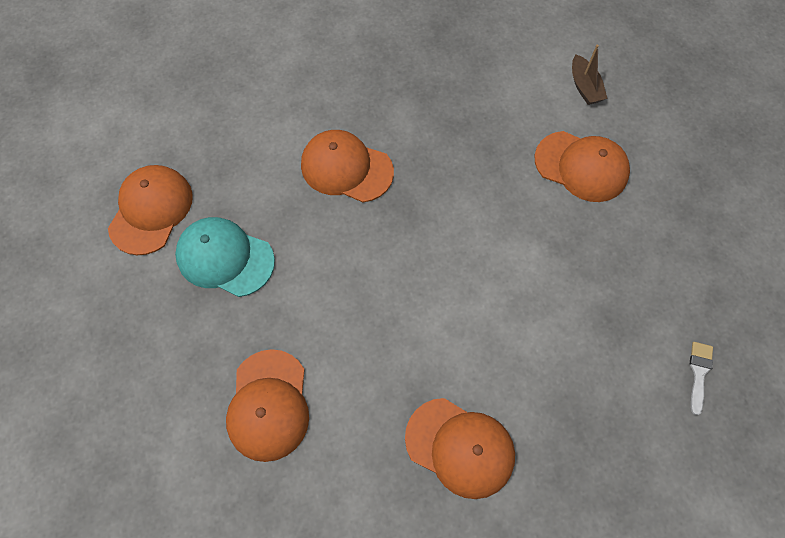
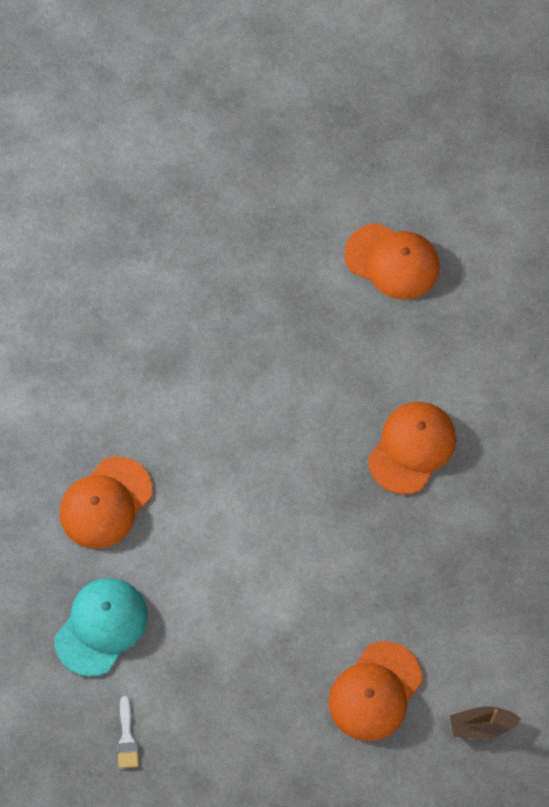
camera: 100 degrees right, 0 degrees up
turquoise cap [175,217,275,297] -> turquoise cap moved to [55,578,148,677]
orange cap [226,349,309,462] -> none
white brush [690,342,713,415] -> white brush turned 60 degrees clockwise [117,696,139,768]

